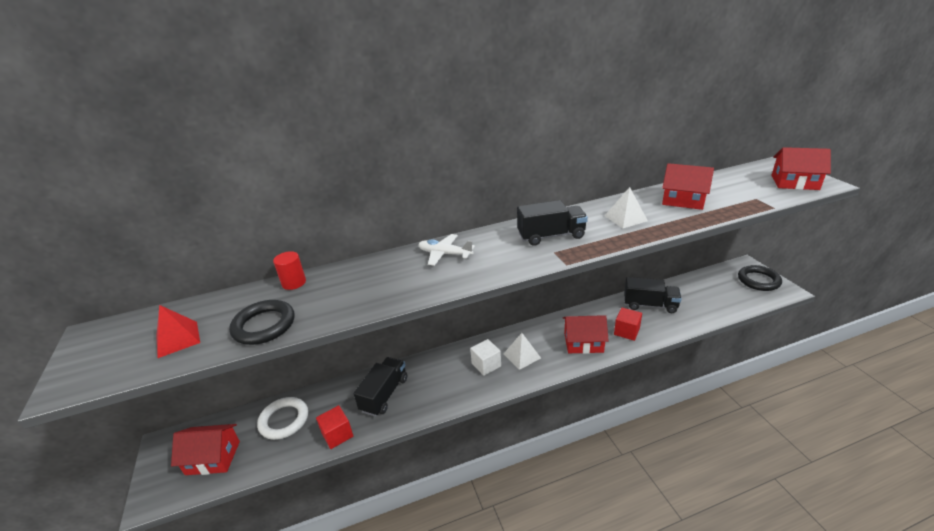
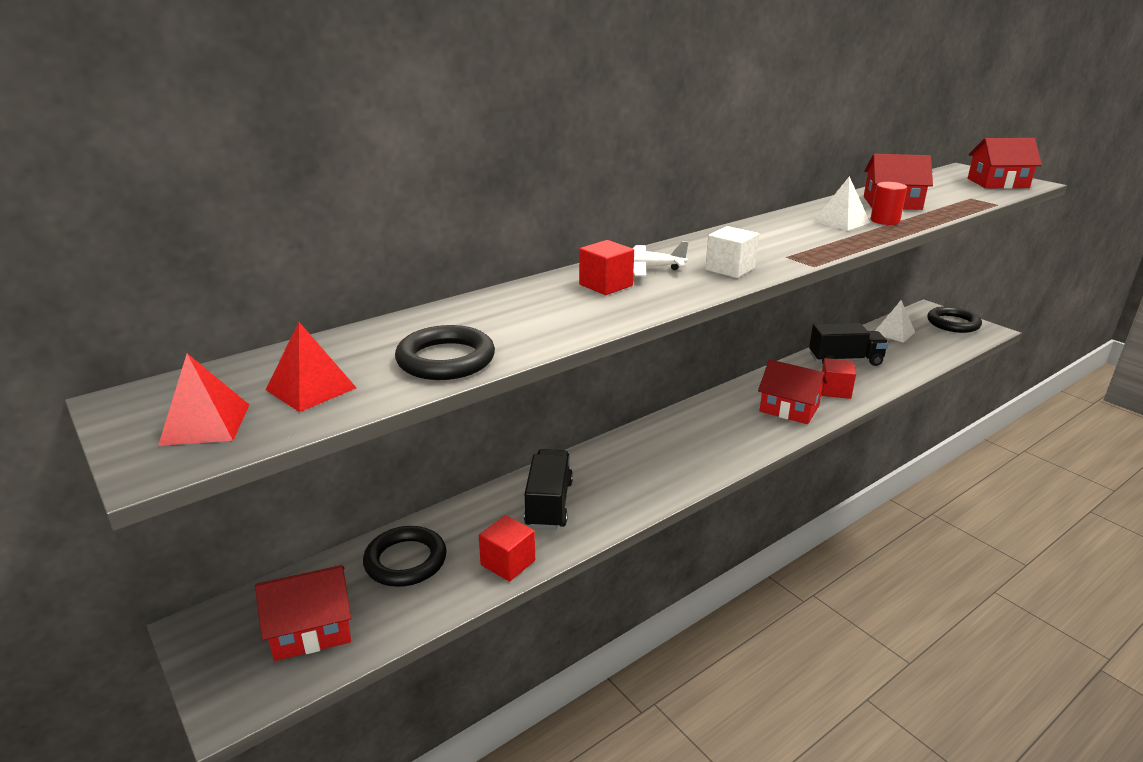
camera: 20 degrees left, 5 degrees down
white ring [257,397,308,440] -> black ring [363,526,447,587]
red cylinder [273,251,306,290] -> red cylinder moved to [871,182,907,225]
white cube [470,339,501,376] -> white cube moved to [705,226,759,278]
white pyramid [504,333,541,370] -> white pyramid moved to [875,300,915,343]
black truck [517,200,588,246] -> none
red house [563,315,609,354] -> red house turned 45 degrees clockwise [758,359,827,424]
none -> red pyramid [158,354,249,446]
none -> red cube [579,240,634,295]

